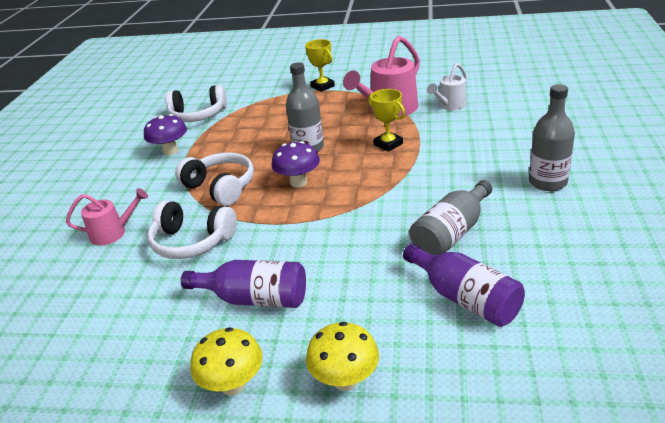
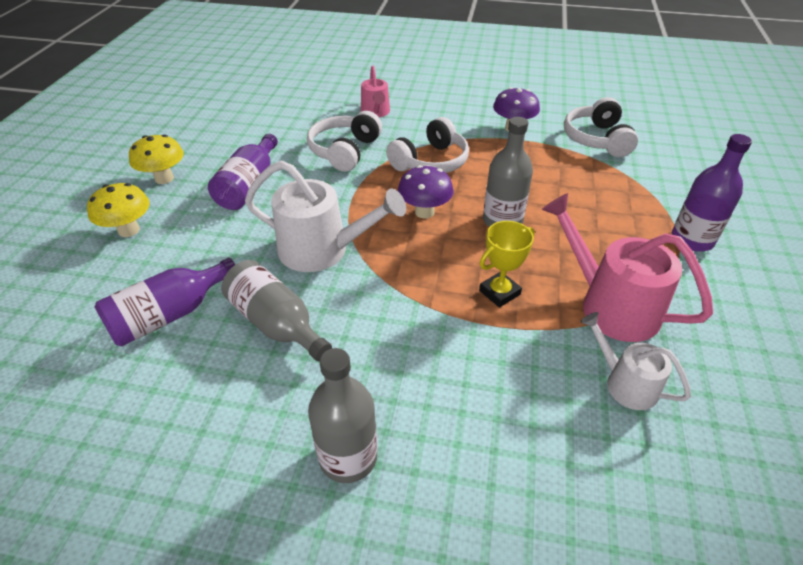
camera: 90 degrees right, 10 degrees up
yellow trophy [305,39,335,92] -> purple bottle [672,134,752,252]
none -> white watering can [245,161,406,272]

